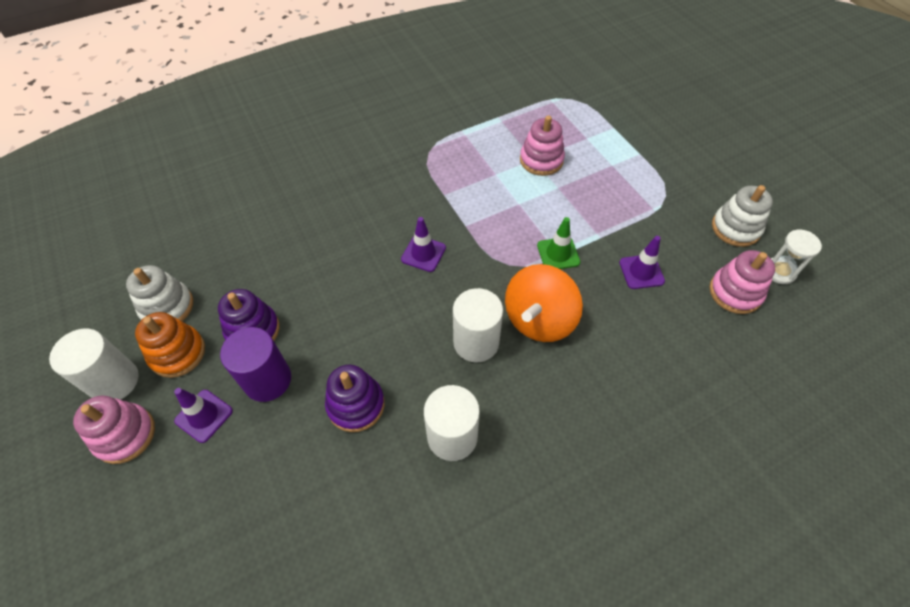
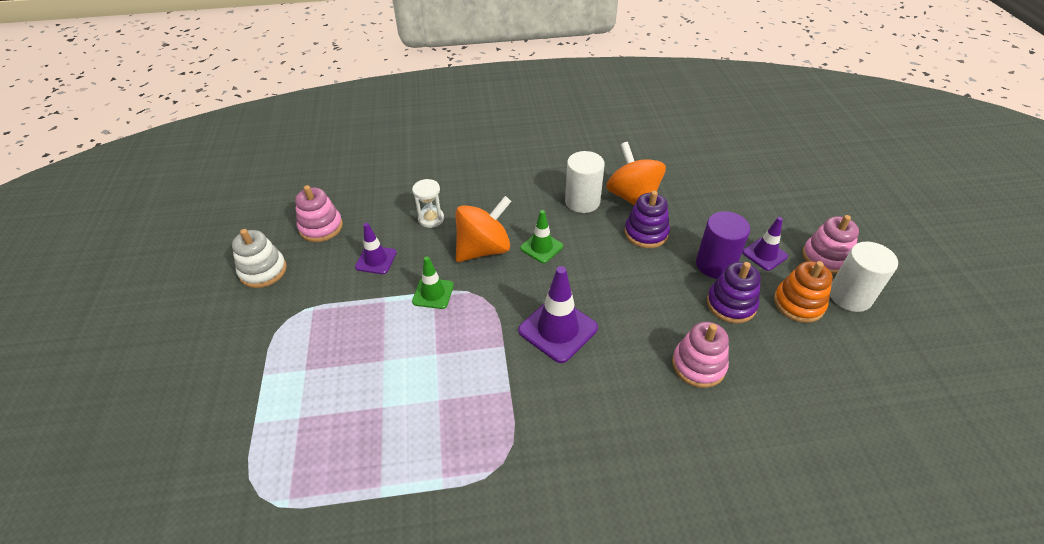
camera: 160 degrees left, 10 degrees down
white stacking toy [126,265,193,321] -> none
purple traffic cone [401,217,446,272] -> purple traffic cone [518,266,598,363], size x1.64
white cylinder [453,288,503,362] -> green traffic cone [520,210,563,263]
pink stacking toy [520,116,565,176] -> pink stacking toy moved to [672,322,729,388]
white hourglass [771,230,822,284] -> white hourglass moved to [412,179,444,228]
none -> orange spinning top [606,142,666,205]

